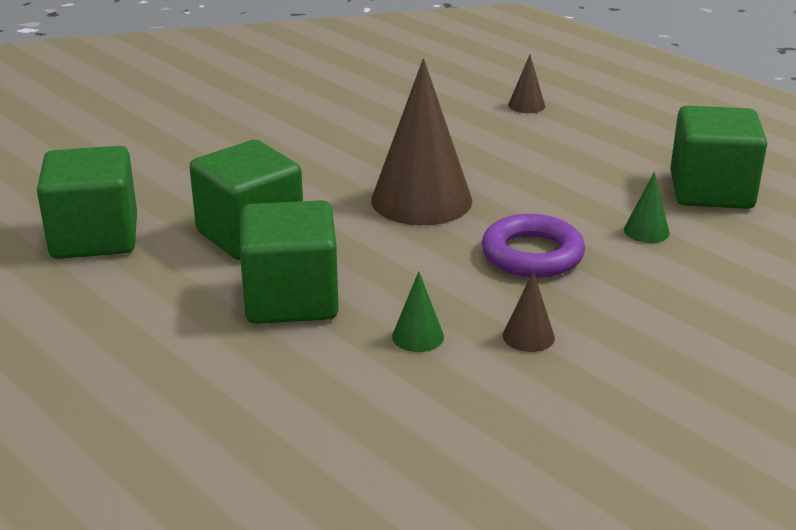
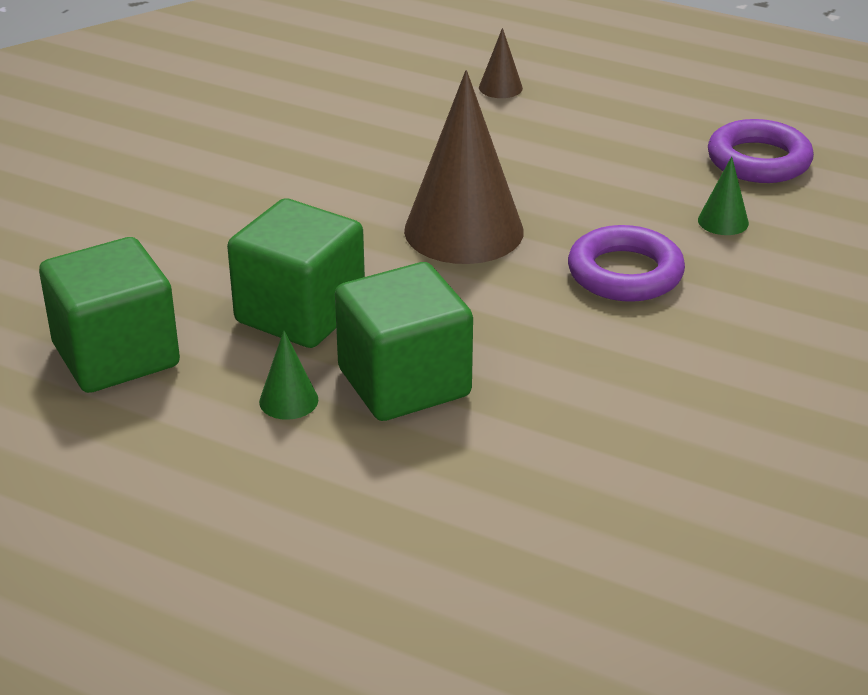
camera: 20 degrees left, 5 degrees up
green cone [392,271,444,352] -> green cone moved to [259,330,318,420]
brown cone [503,271,555,352] -> none
green cube [670,106,767,209] -> purple ring [708,119,814,183]

